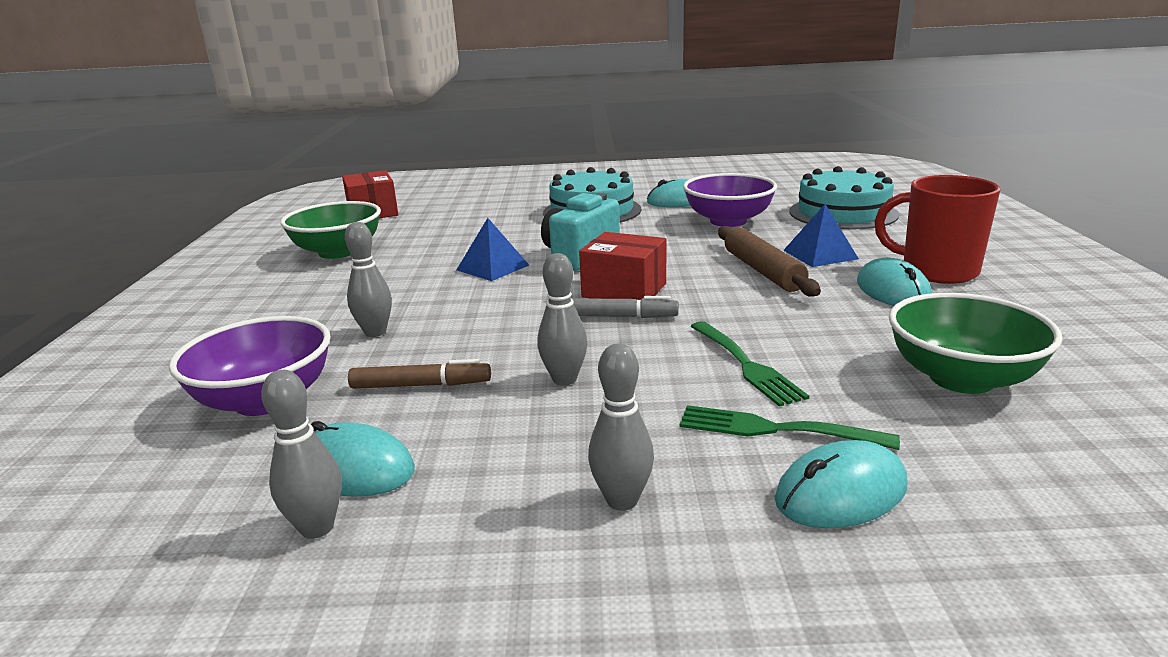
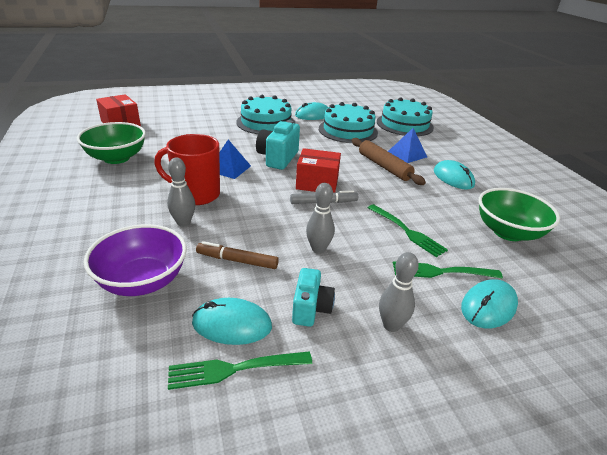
camera: 20 degrees left, 10 degrees up
grey bowling pin [261,370,342,539] -> green fork [168,351,312,390]
brown marker [348,359,491,389] -> brown marker turned 150 degrees counterclockwise [196,241,279,269]
purple bowl [683,173,777,227] -> turquoise cake [319,102,378,143]
red mug [874,175,1000,284] -> red mug moved to [154,134,220,205]
none -> turquoise camera [292,268,335,327]

